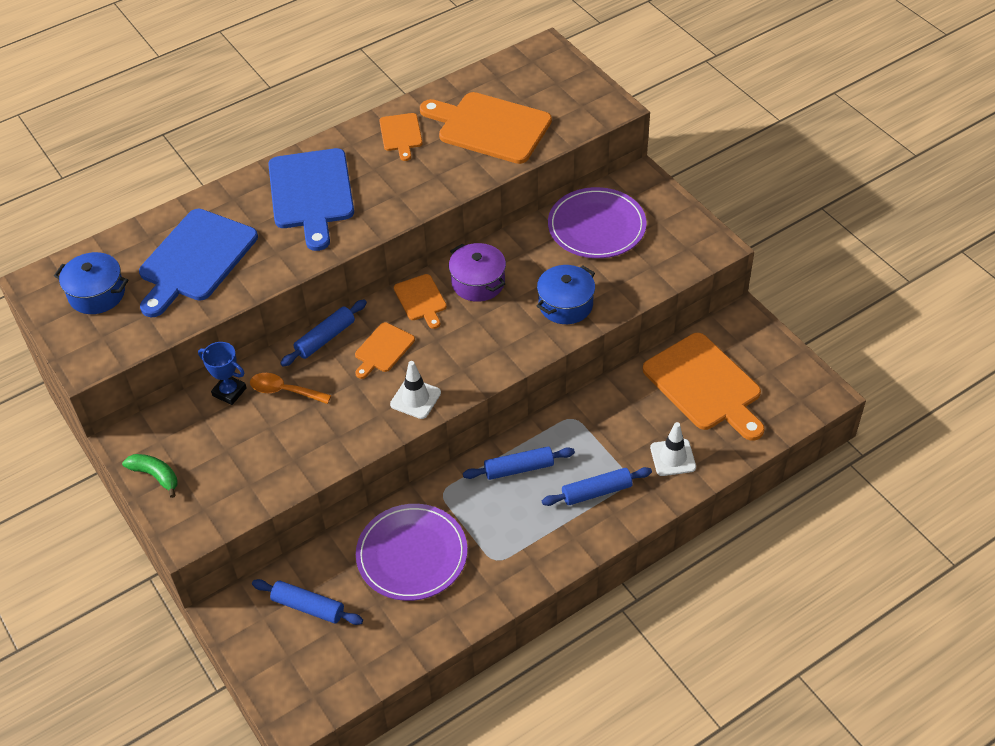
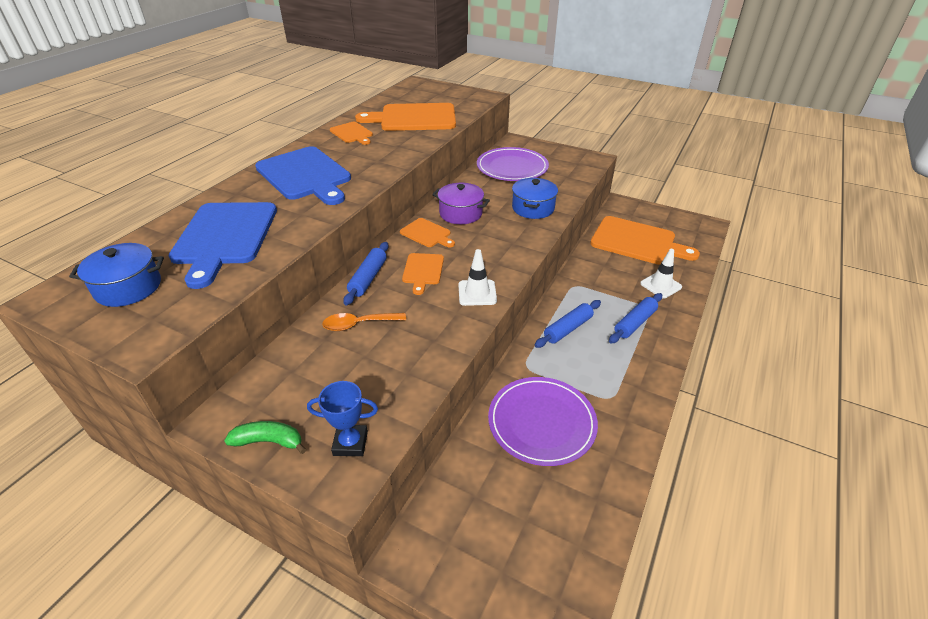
camera: 30 degrees left, 10 degrees down
blue trophy [198,342,247,405] -> blue trophy moved to [307,381,378,456]
blue rolling pin [252,579,363,625] -> none

